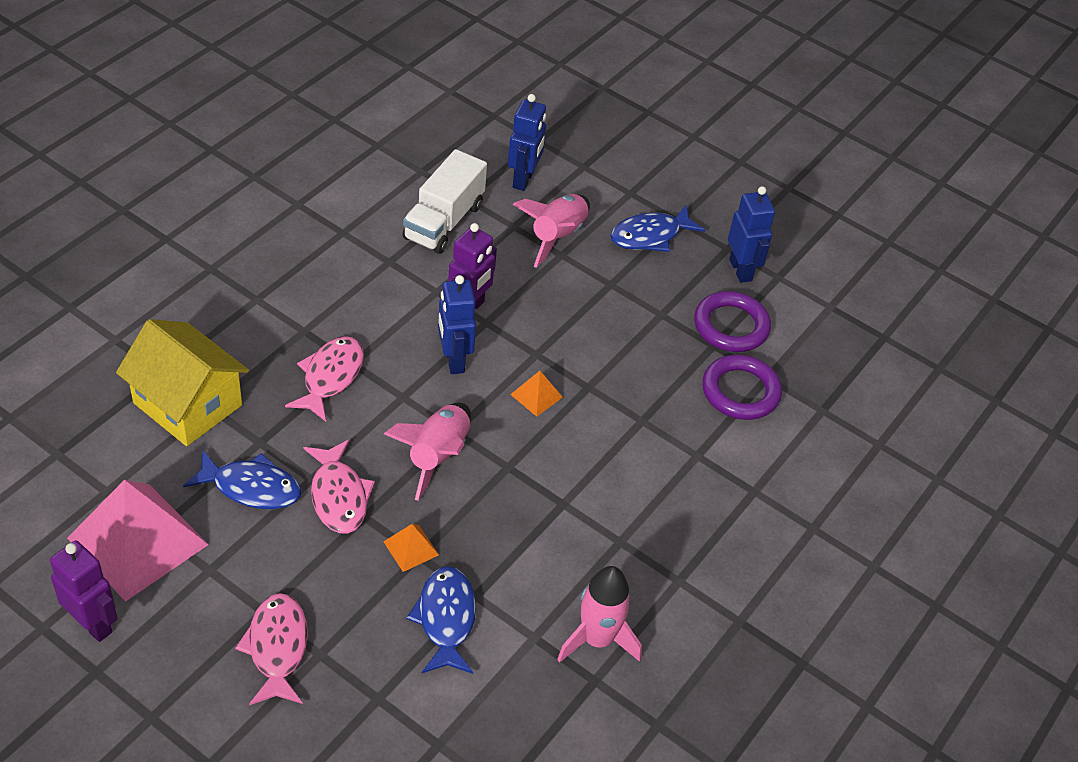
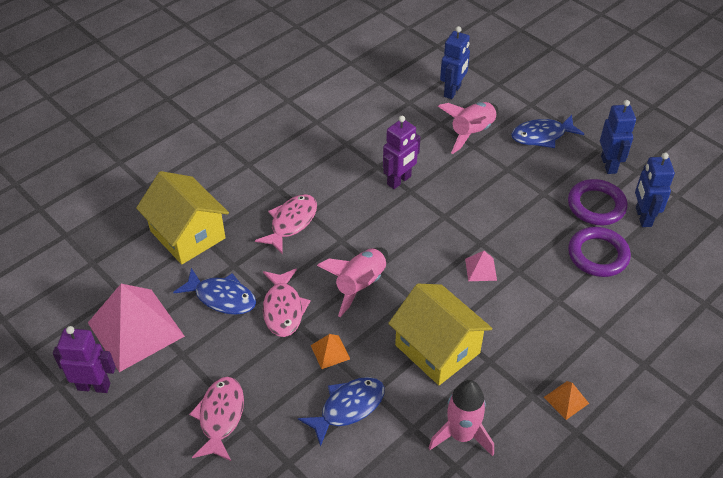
camera: 15 degrees right, 0 degrees up
purple robot [50,540,118,642] -> purple robot turned 45 degrees counterclockwise [53,326,116,393]
white truck [402,149,487,254] -> none
blue fish [407,566,476,674] -> blue fish turned 45 degrees clockwise [298,377,385,447]
blue robot [438,275,476,374] -> blue robot moved to [635,153,675,227]
orange pyramid [510,371,563,417] -> orange pyramid moved to [544,381,589,420]
none -> yellow house [388,284,492,385]
none -> pink pyramid [465,251,497,281]

